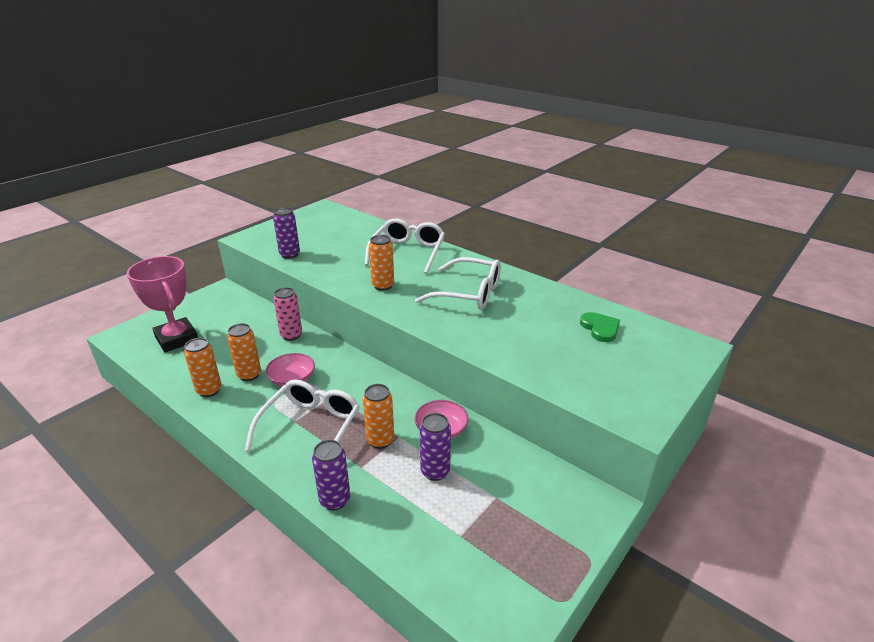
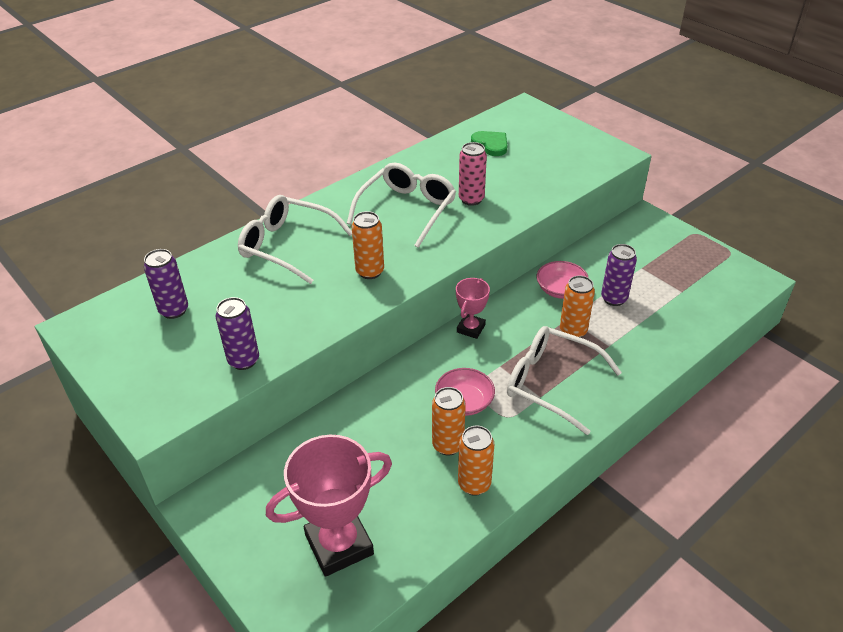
camera: 80 degrees left, 10 degrees up
pink can [273,287,302,341] -> pink can moved to [459,142,487,206]
purple can [312,440,350,510] -> purple can moved to [144,249,188,319]
green heart [580,312,620,342] -> green heart turned 60 degrees clockwise [471,131,507,156]
none -> pink trophy [456,278,490,339]

